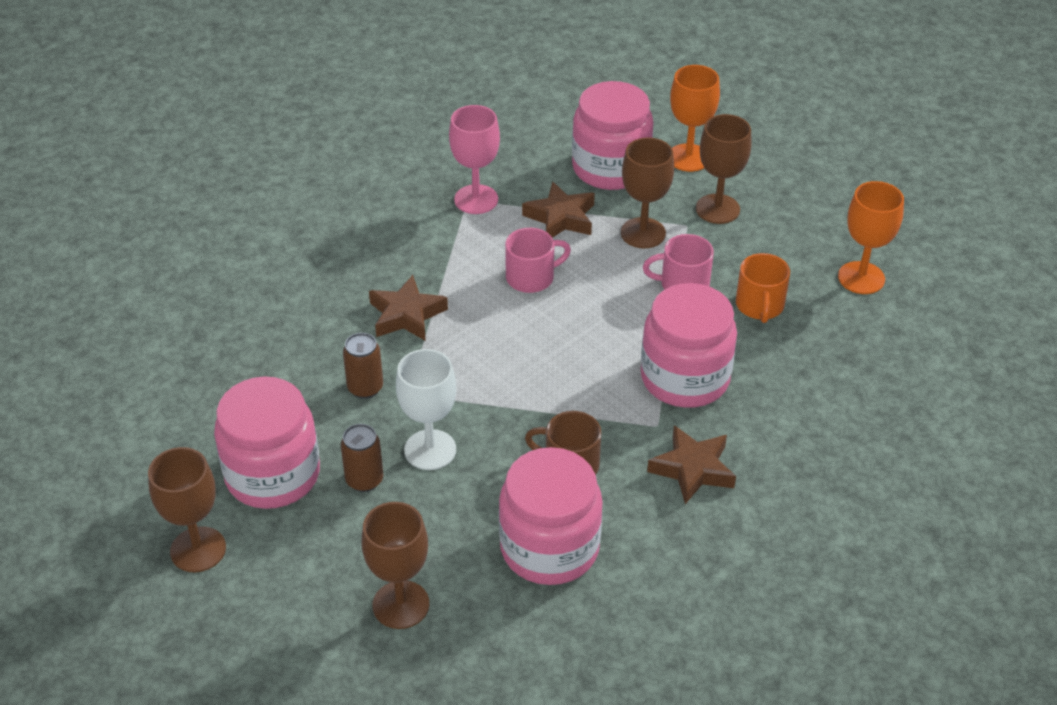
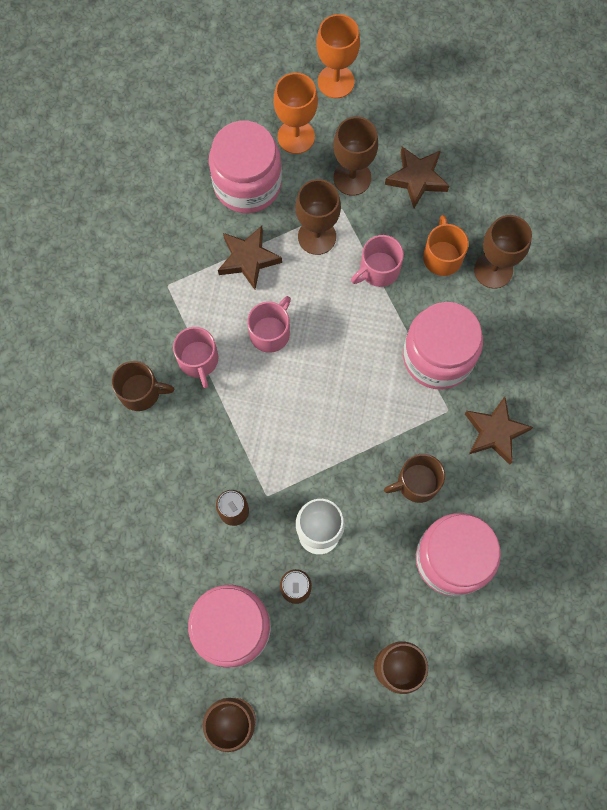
camera: 35 degrees left, 30 degrees up
brown star [369,275,448,341] -> brown star moved to [385,147,449,208]
pink goblet [449,105,500,214] -> none
orange mug [736,253,790,323] -> orange mug turned 150 degrees counterclockwise [423,215,469,276]
orange goblet [838,181,904,294] -> orange goblet moved to [316,14,360,98]
none -> brown mug [112,361,174,411]
none -> pink mug [173,327,219,388]
none -> brown goblet [474,215,532,289]

